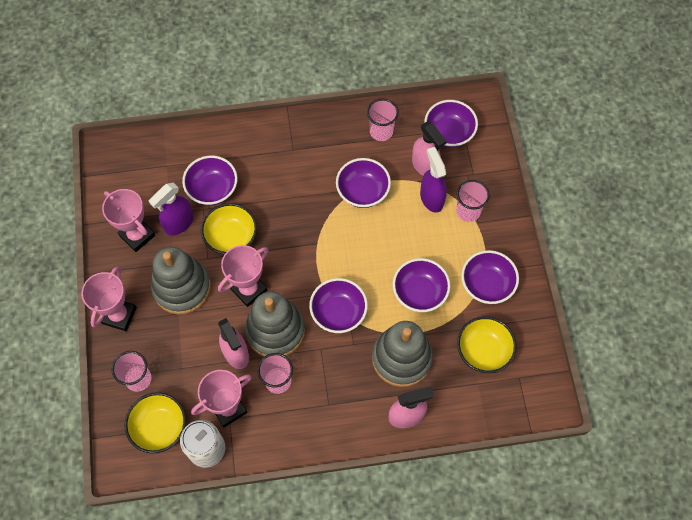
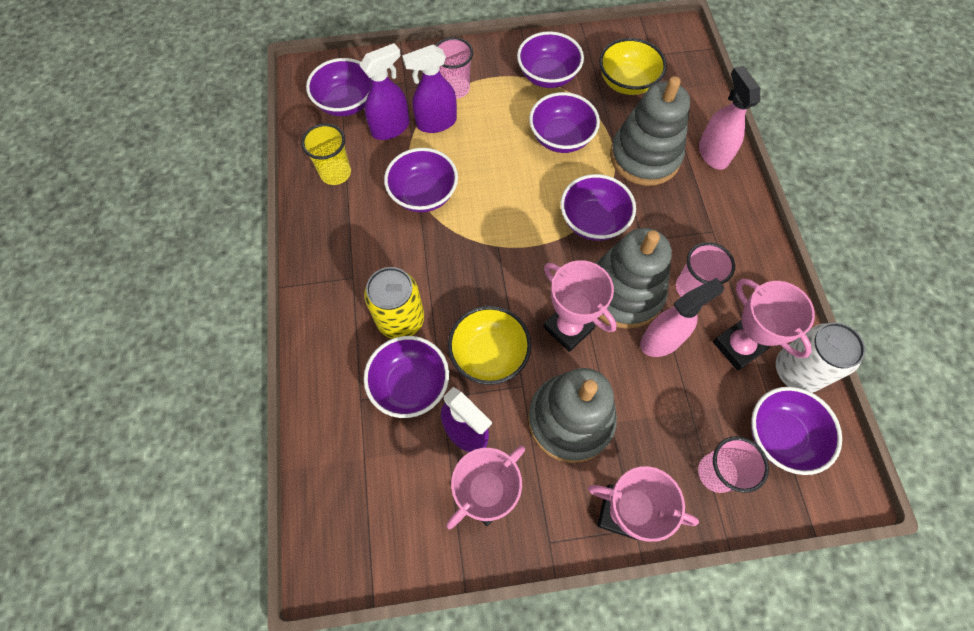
camera: 90 degrees left, 0 degrees up
yellow bowl [125,392,186,453] -> purple bowl [751,387,842,475]
pink cup [367,99,399,141] -> yellow cup [301,123,351,185]
pink spray bottle [412,121,447,176] -> purple spray bottle [359,43,409,140]
none -> yellow can [364,267,424,339]

